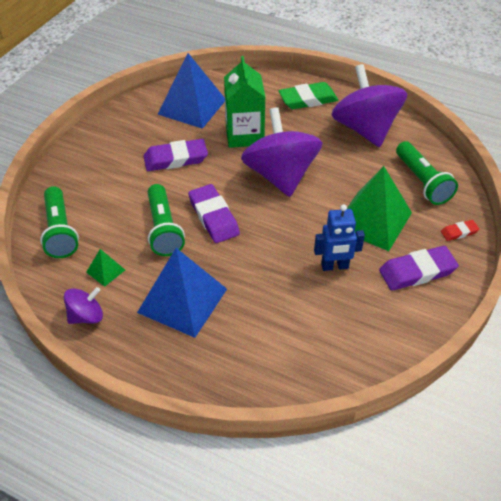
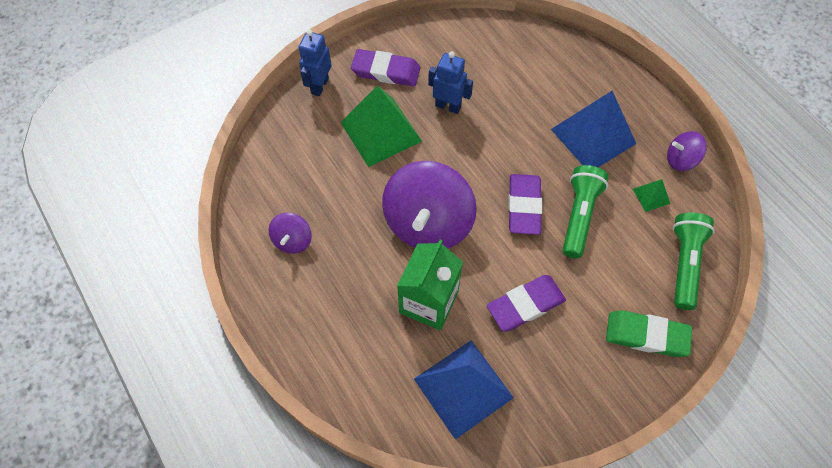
camera: 150 degrees left, 15 degrees up
purple eraser [144,139,208,171] -> purple eraser turned 45 degrees counterclockwise [487,275,566,332]
green eraser [278,82,338,109] -> green eraser moved to [606,310,692,357]
purple spinning top [332,64,408,147] -> purple spinning top [269,213,312,254], size x0.47
green flashlight [396,141,458,205] -> none
red eraser [441,220,479,241] -> blue robot [298,29,332,96]

